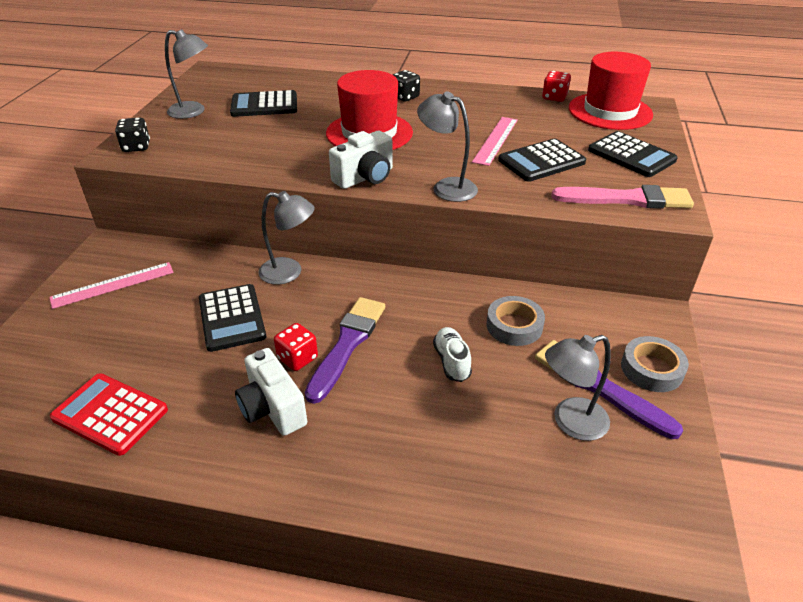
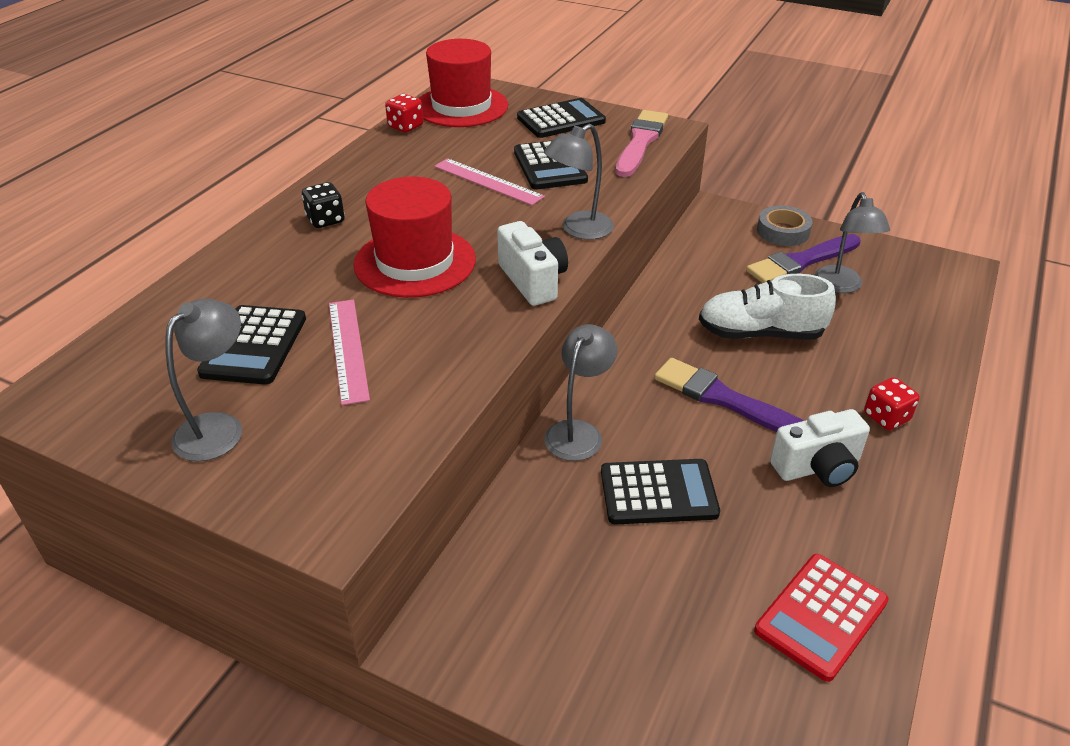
camera: 75 degrees left, 0 degrees up
pink ruler [49,262,174,309] -> pink ruler moved to [329,300,370,405]
black dice [115,117,150,152] -> none
red dice [274,323,318,371] -> red dice moved to [864,377,920,430]
white shoe [433,327,472,382] -> white shoe [699,274,836,339], size x1.79
grey tape [486,296,545,346] -> none

